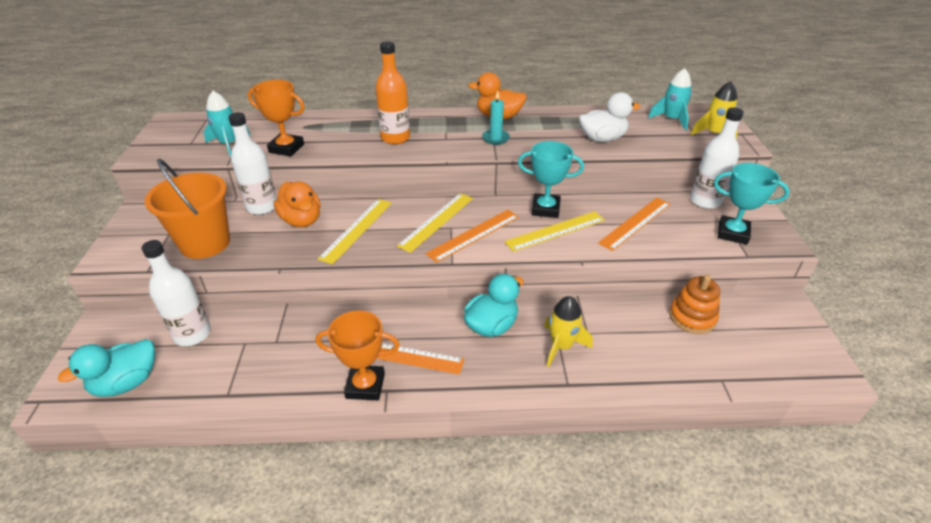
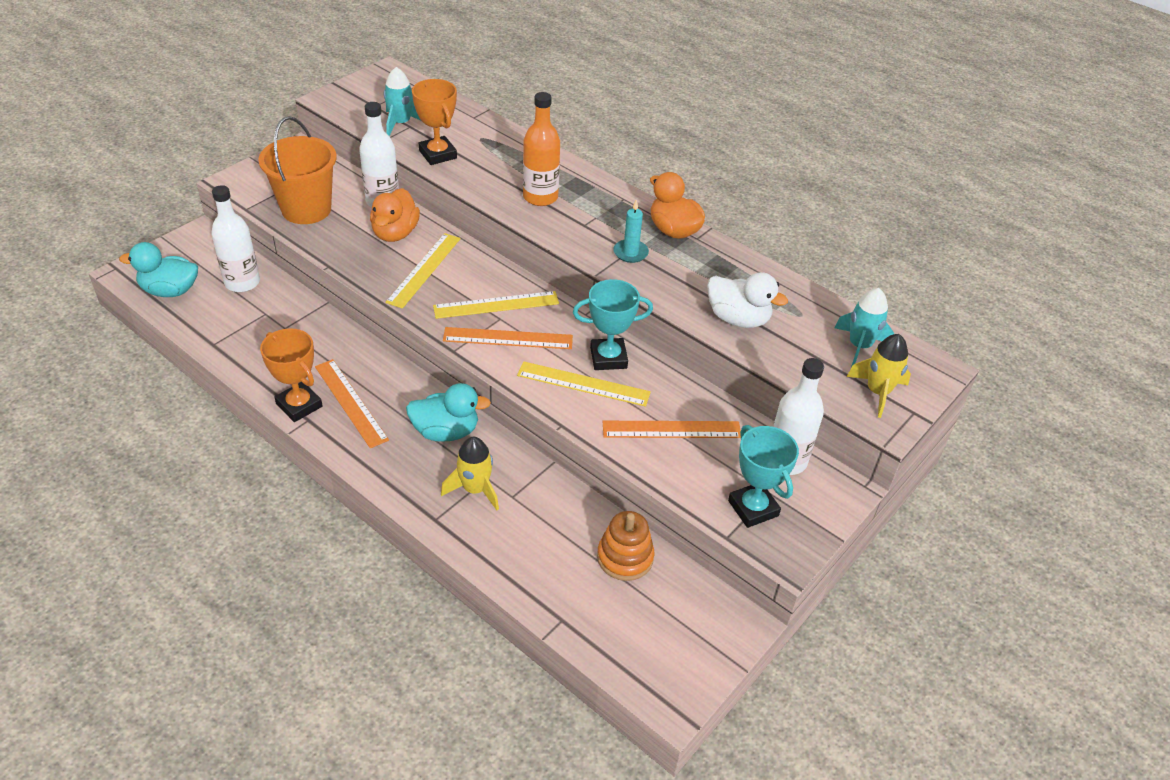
camera: 40 degrees right, 5 degrees up
yellow ruler [318,199,392,264] -> yellow ruler turned 45 degrees counterclockwise [385,233,461,309]
turquoise trophy [518,141,584,218] -> turquoise trophy turned 60 degrees counterclockwise [573,279,653,370]

